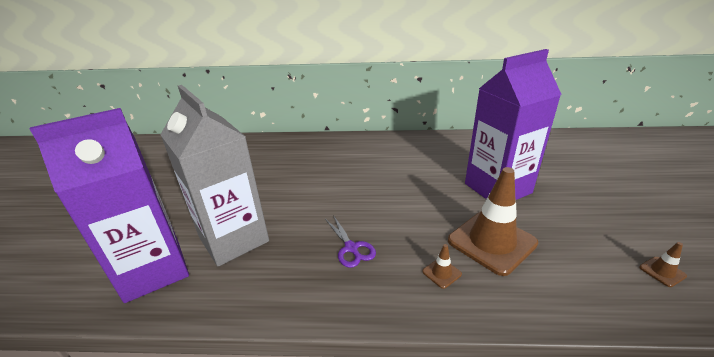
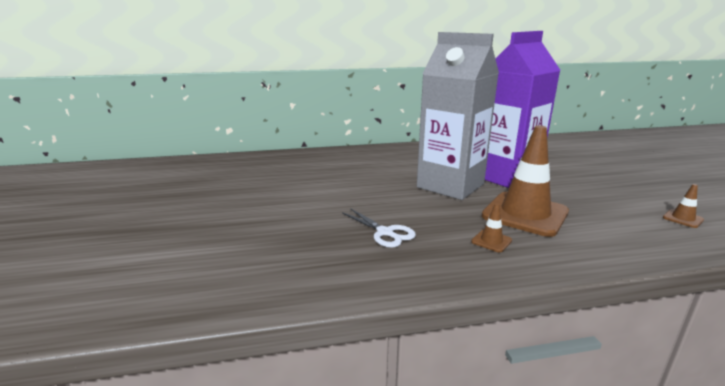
camera: 15 degrees left, 10 degrees down
purple carton [30,108,189,303] -> none
grey carton [160,85,269,266] -> grey carton moved to [417,32,499,200]
purple scissors [325,215,376,268] -> white scissors [342,208,416,248]

